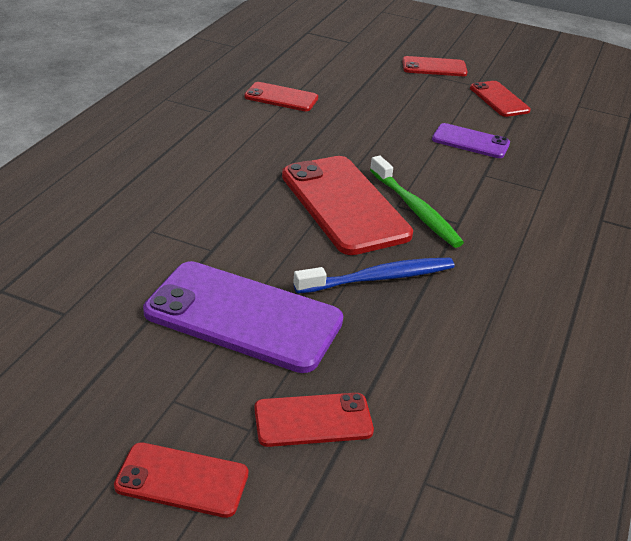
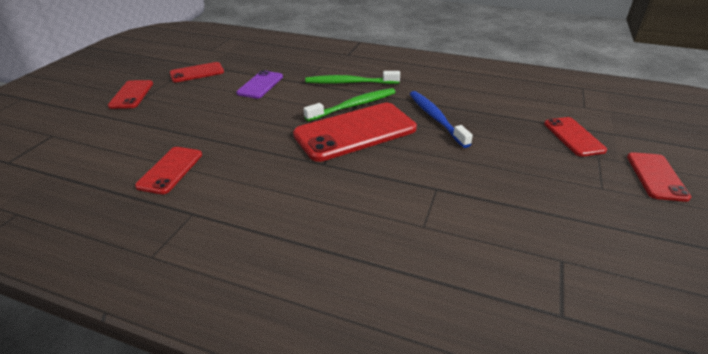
camera: 90 degrees left, 0 degrees up
purple phone [143,261,343,373] -> none
none -> green toothbrush [305,71,400,84]

